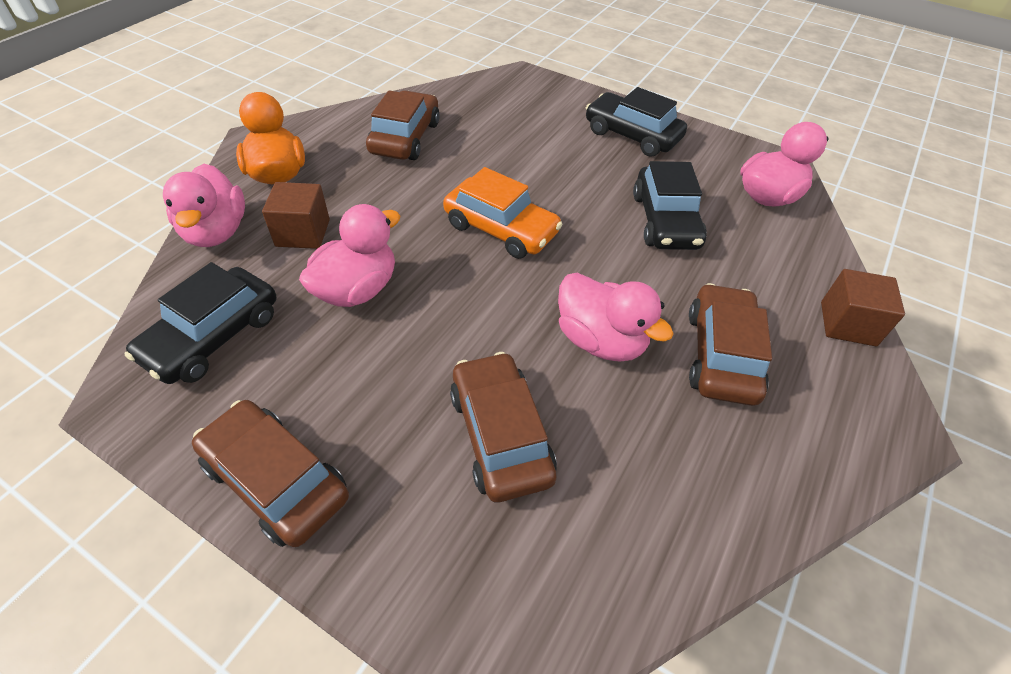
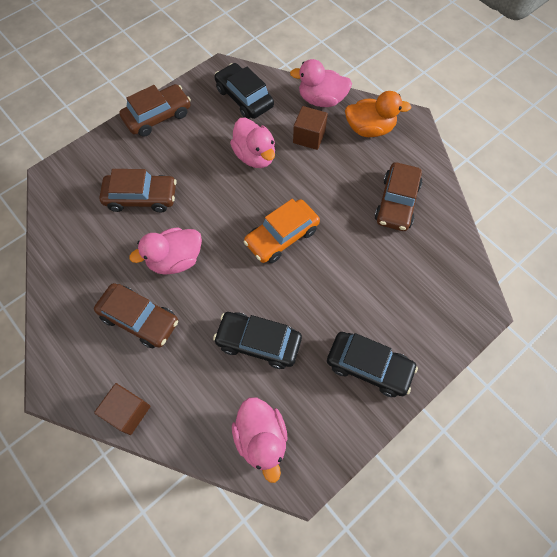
camera: 110 degrees right, 15 degrees up
brown car [366,90,440,160] -> brown car turned 75 degrees clockwise [374,162,422,231]
black car [586,87,687,157] -> black car turned 60 degrees clockwise [327,332,418,397]

